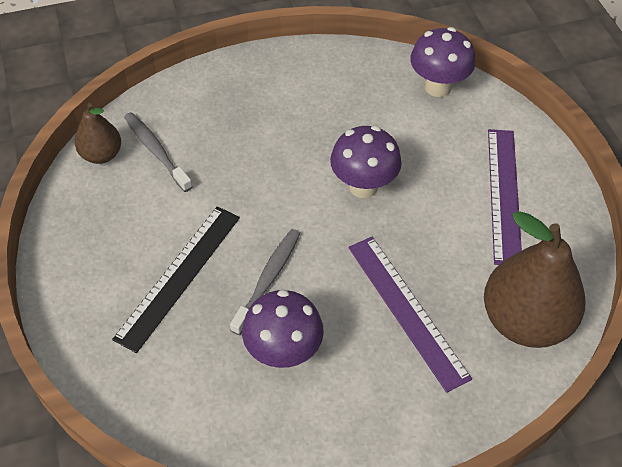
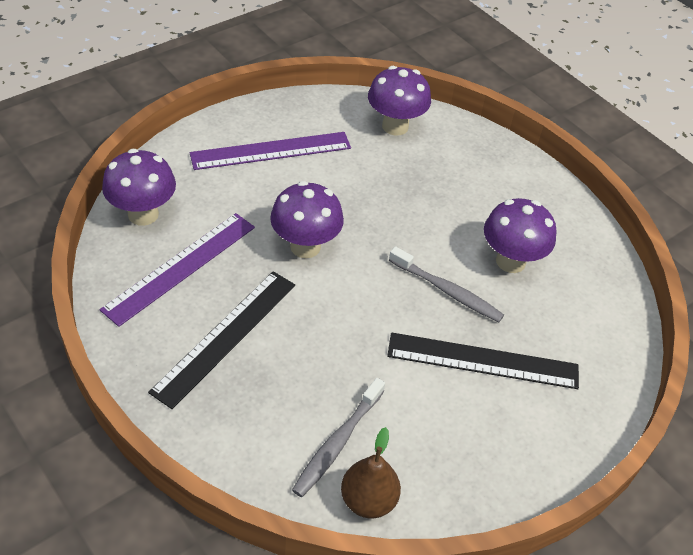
camera: 115 degrees left, 5 degrees down
grey toothbrush [230,229,300,335] -> grey toothbrush turned 150 degrees counterclockwise [389,246,504,322]
purple ruler [348,237,472,393] -> purple ruler moved to [100,213,255,327]
brown pear [484,211,586,348] -> purple mushroom [368,66,431,136]
none -> black ruler [148,271,295,409]

